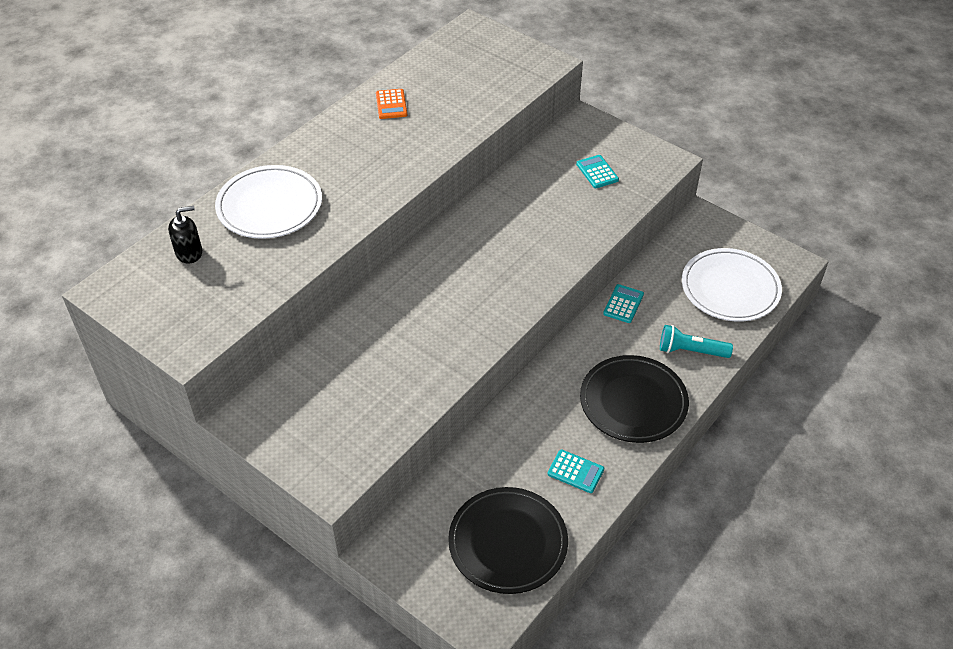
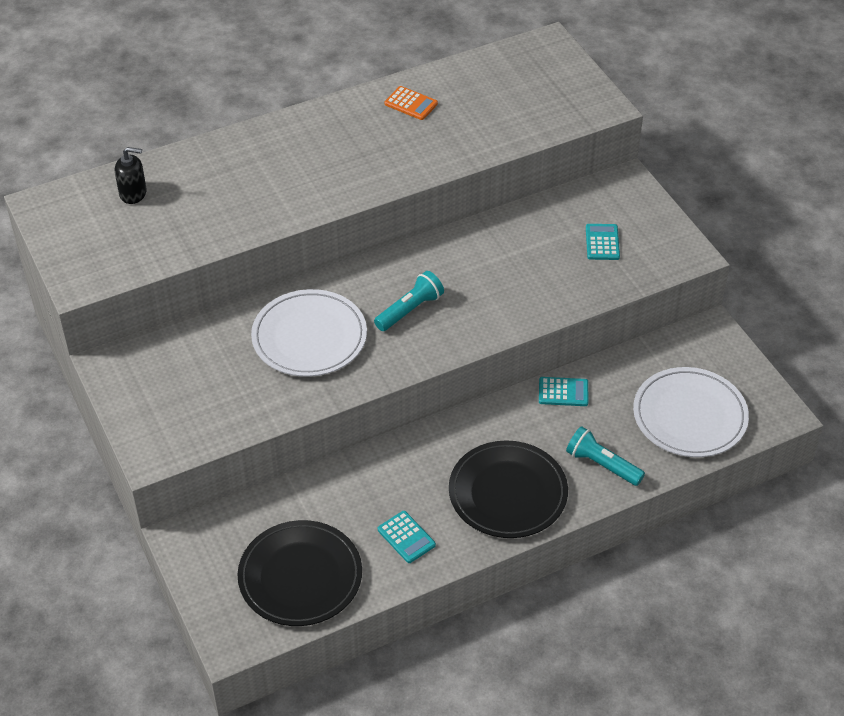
camera: 25 degrees right, 0 degrees up
white plate [215,165,322,239] -> white plate moved to [251,289,367,377]
orange calculator [376,89,407,119] -> orange calculator turned 75 degrees counterclockwise [384,86,438,120]
turquoise calculator [603,284,644,323] -> turquoise calculator turned 45 degrees clockwise [539,377,588,406]
none -> turquoise flashlight [374,271,444,331]

